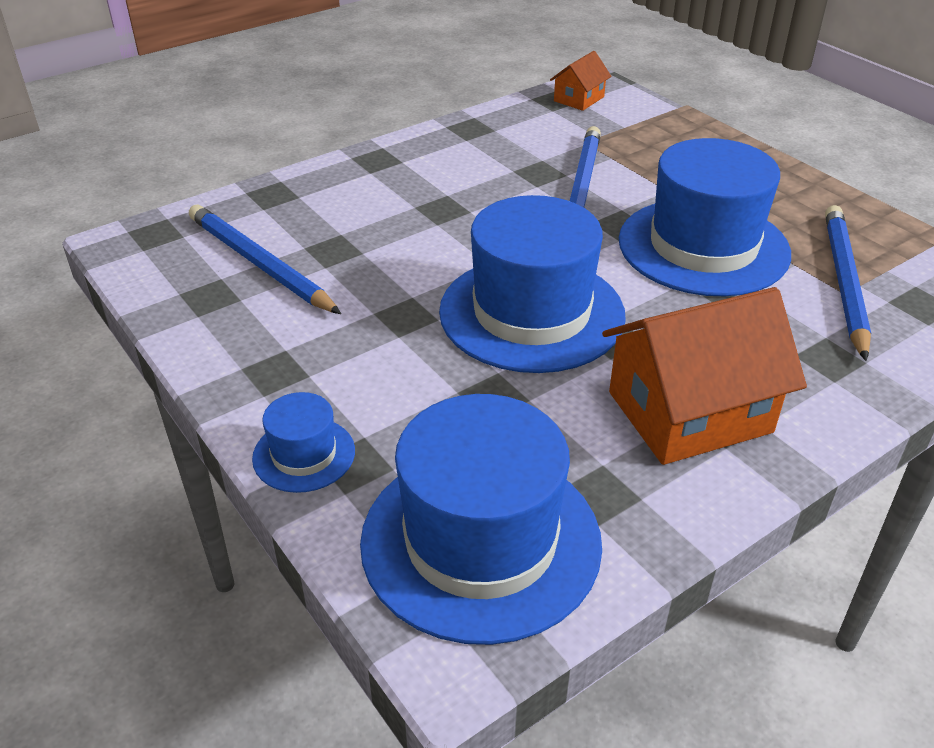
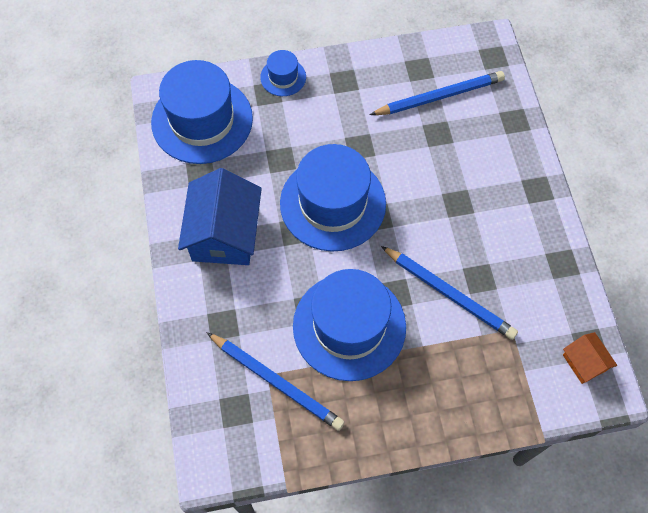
camera: 115 degrees right, 25 degrees up
orange house [602,287,807,465] -> blue house [178,168,262,265]

